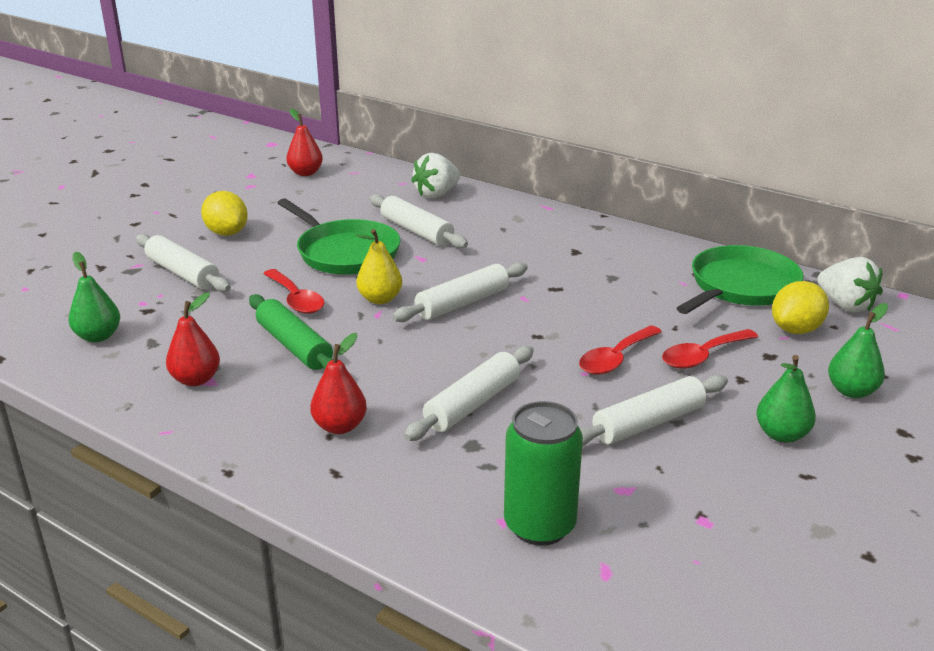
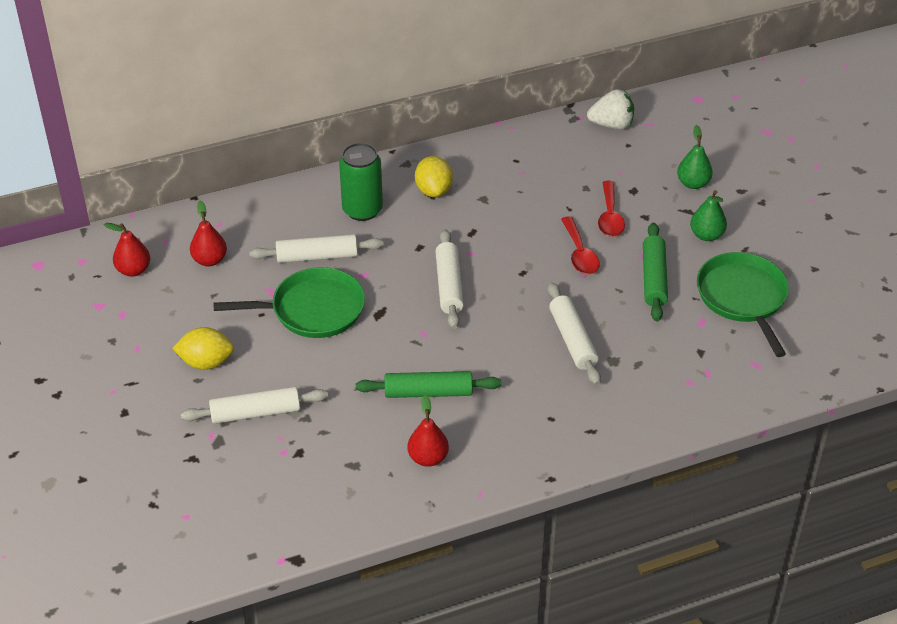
camera: 55 degrees left, 15 degrees up
green pear [69,252,120,342] -> none
red spoon [263,269,324,314] -> none
red pear [310,333,367,434] -> red pear moved to [190,200,227,266]
yellow pear [355,229,402,304] -> none
white strawberry [411,153,460,199] -> none
green can [504,401,583,546] -> green can moved to [339,143,383,221]
white rolling pin [580,375,728,446] -> green rolling pin [643,223,668,321]
green pan [677,245,803,314] -> green pan moved to [697,252,789,357]
yellow lemon [772,281,829,334] -> yellow lemon moved to [415,156,453,197]

